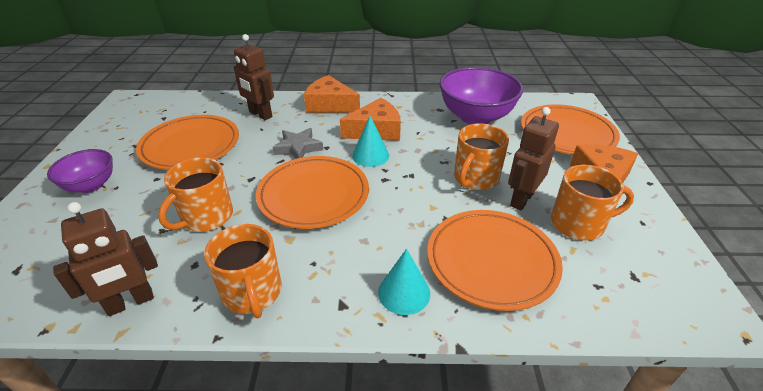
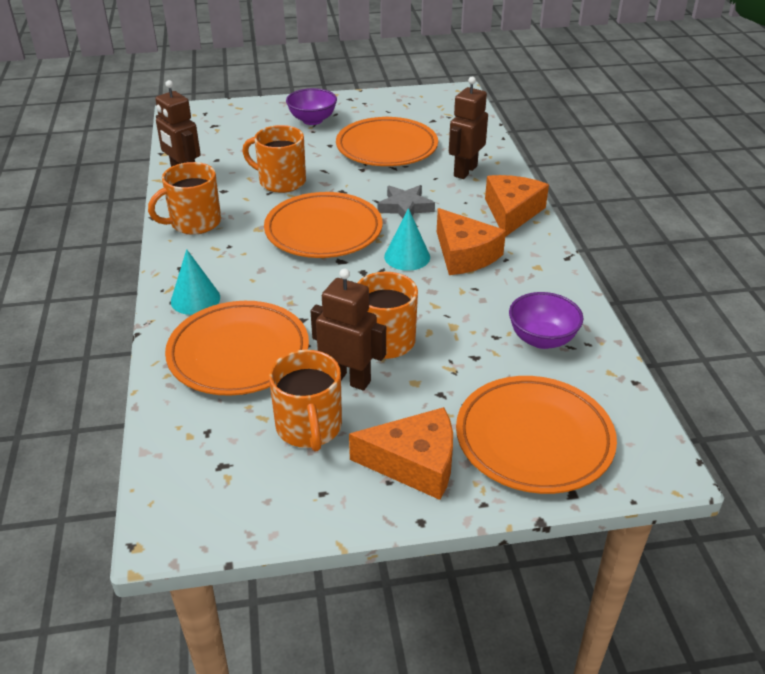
camera: 80 degrees right, 0 degrees up
purple bowl [439,67,523,124] -> purple bowl [509,292,583,349], size x0.58

